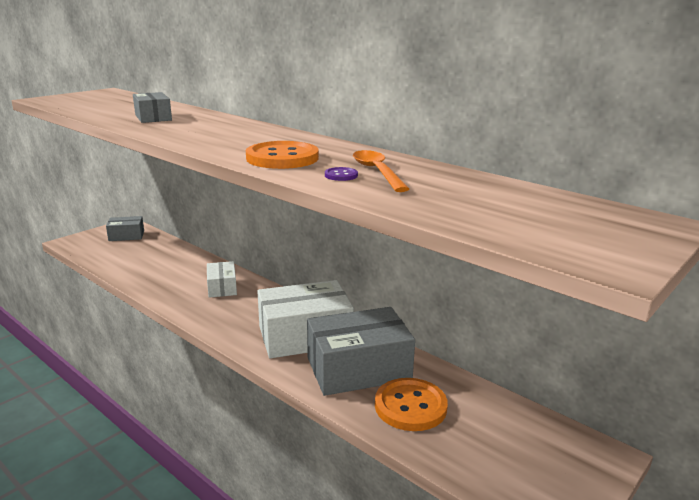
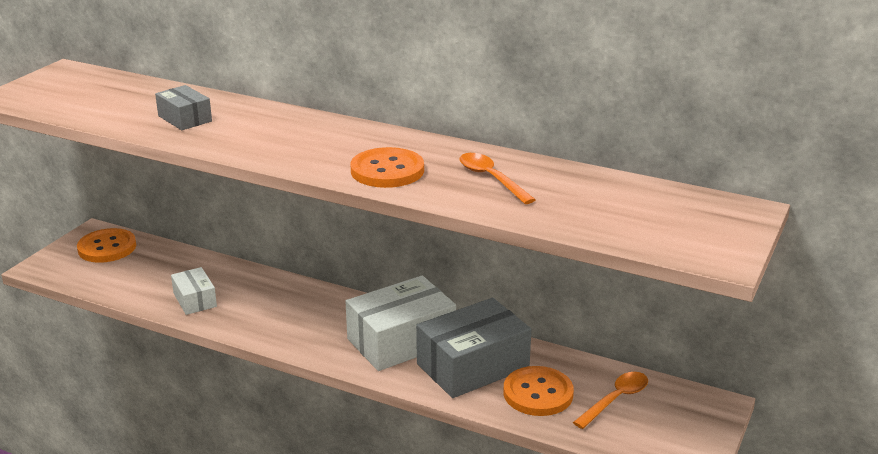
camera: 15 degrees left, 5 degrees up
grey box [106,216,144,241] -> orange button [77,228,136,263]
white box [207,261,237,298] -> white box moved to [171,267,217,315]
purple button [325,167,358,181] -> none
none -> orange spoon [573,372,648,429]

